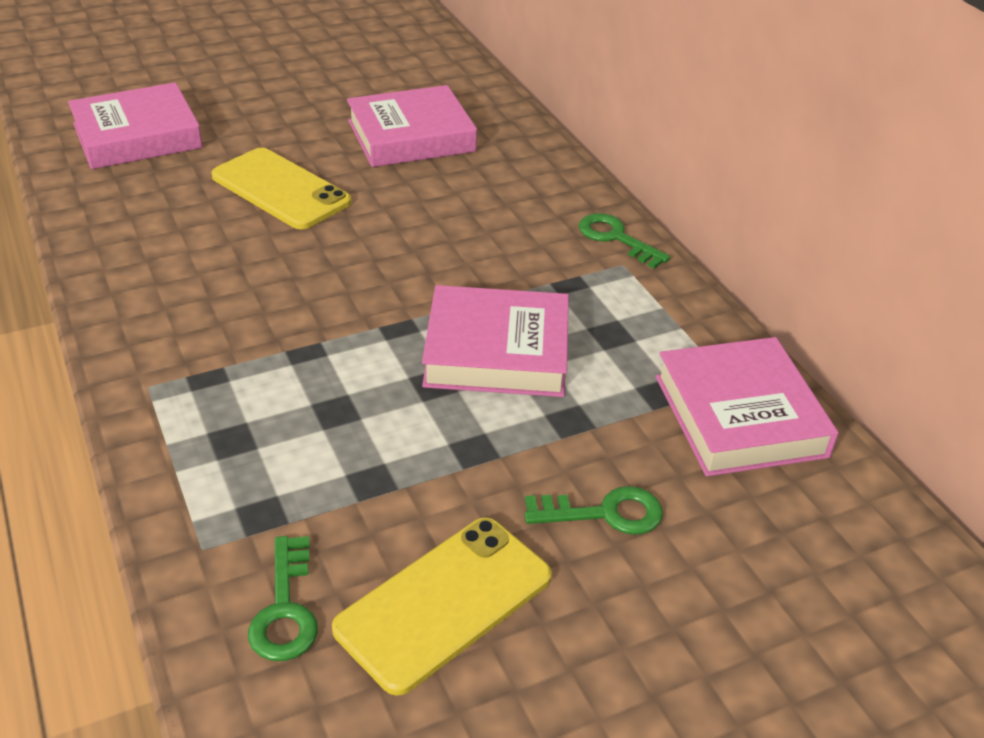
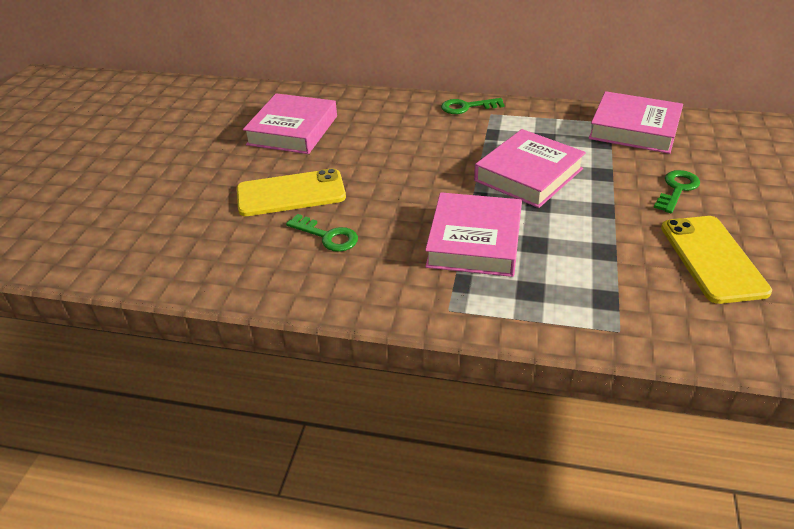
camera: 50 degrees left, 0 degrees up
pink book [68,82,203,169] -> pink book moved to [425,192,522,277]
green key [248,536,318,661] -> green key moved to [286,214,358,252]

